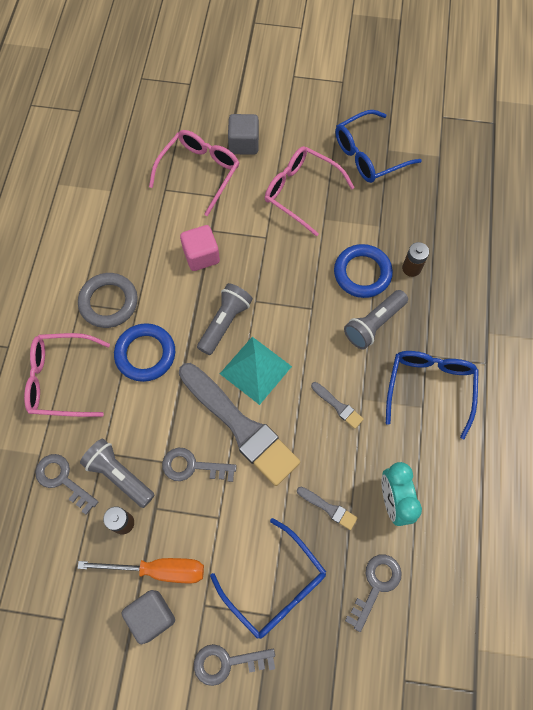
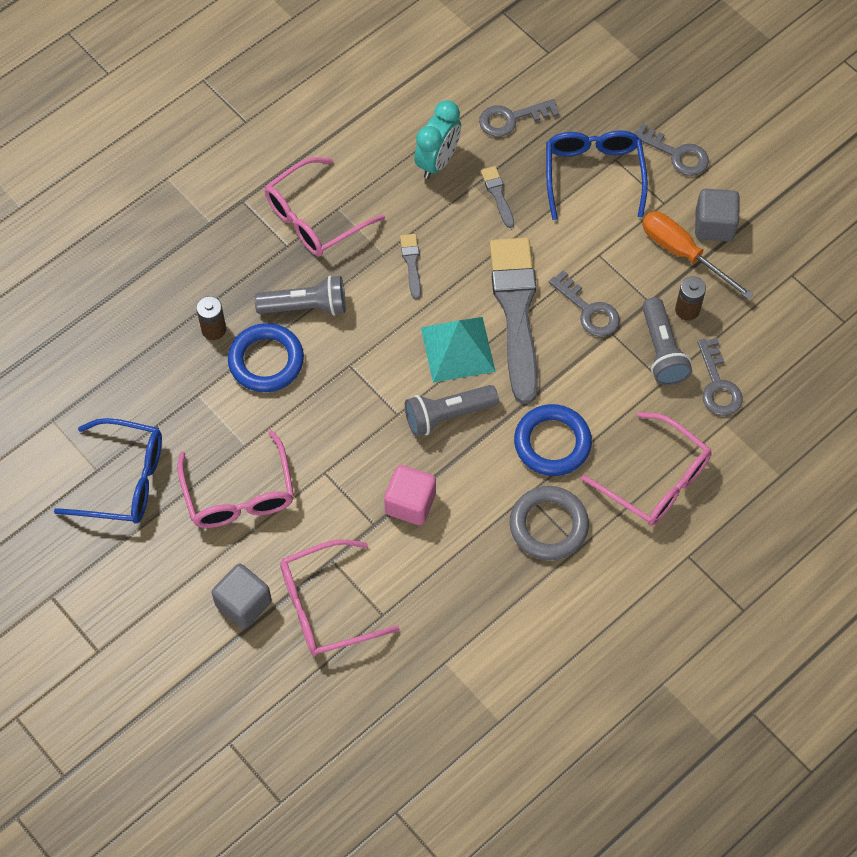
camera: 140 degrees left, 5 degrees down
blue glasses [386,351,479,439] -> pink glasses [265,157,385,256]

